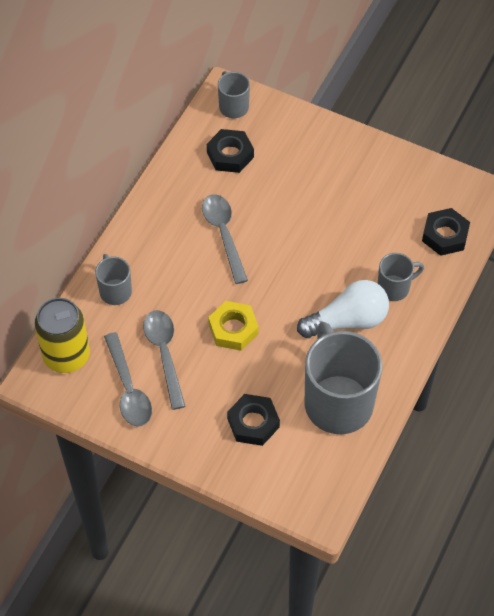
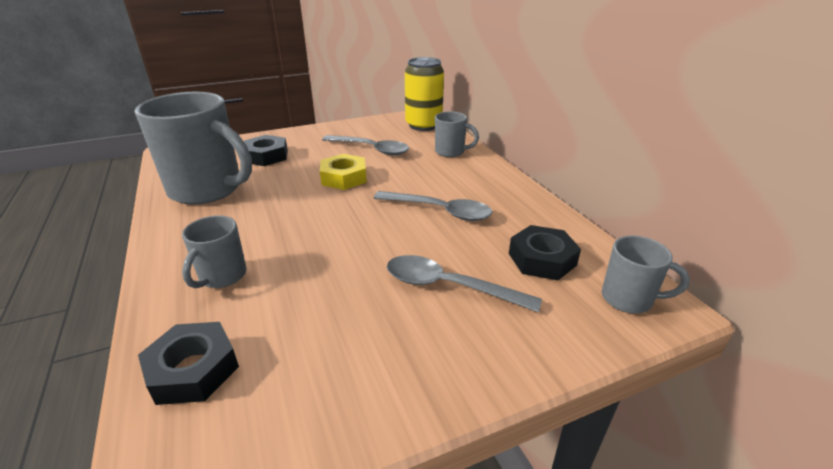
camera: 130 degrees right, 25 degrees down
grey spoon [104,332,152,427] -> grey spoon moved to [387,255,542,312]
white light bulb [297,280,389,338] -> none

